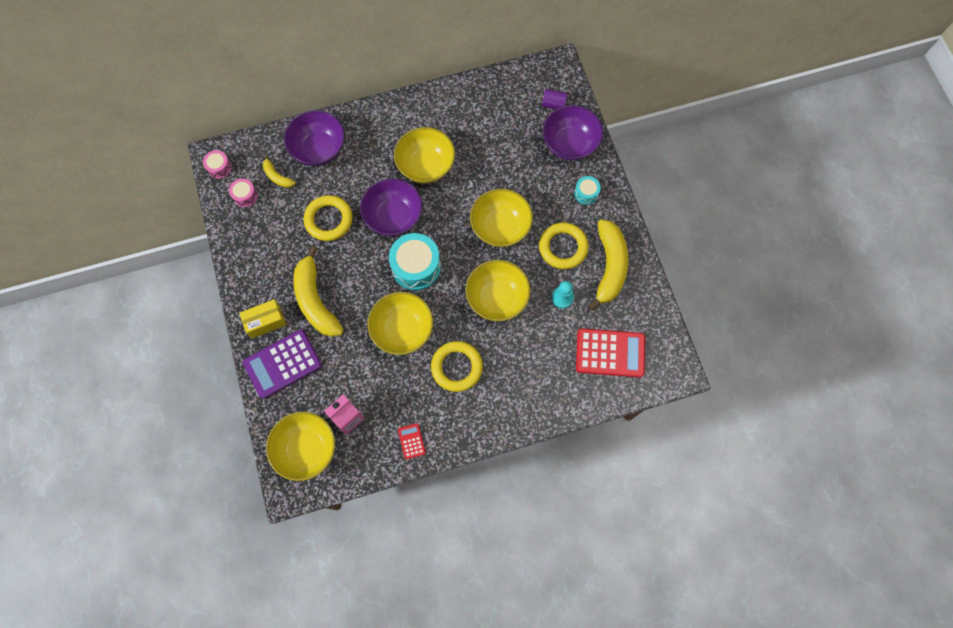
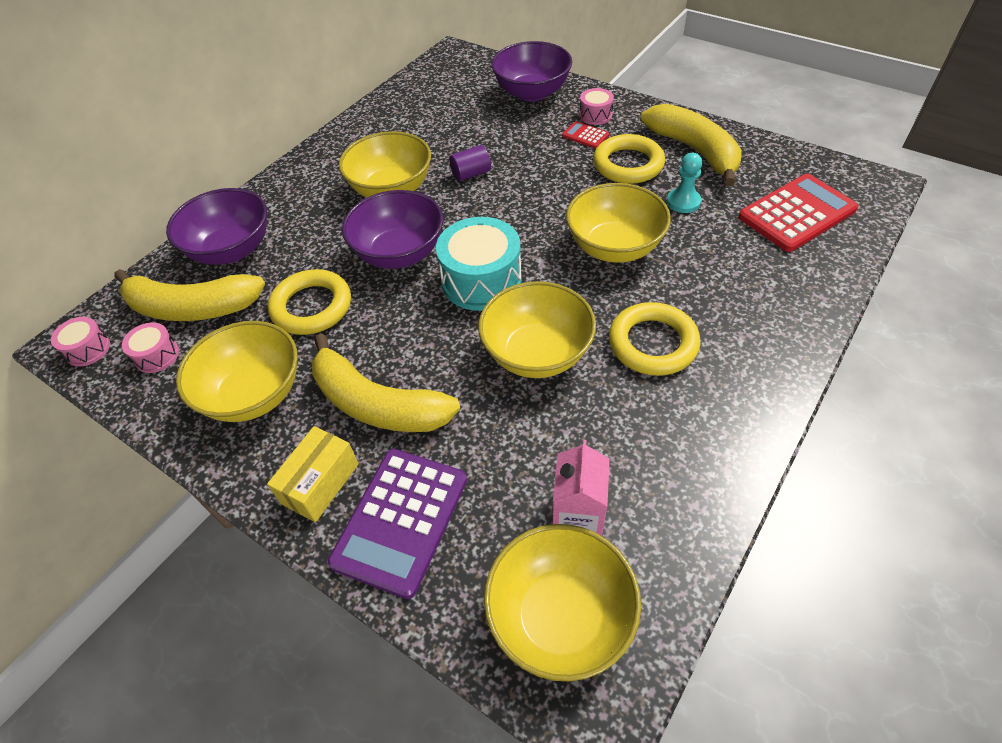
camera: 35 degrees left, 20 degrees down
yellow banana [263,154,296,188] -> yellow banana [114,269,265,321], size x2.06
red calculator [398,423,426,459] -> red calculator moved to [562,121,609,148]
yellow bowl [470,189,533,247] -> yellow bowl moved to [176,321,298,422]
purple cylinder [542,89,567,109] -> purple cylinder moved to [449,145,491,181]
turquoise drum [574,176,601,205] -> pink drum [579,88,614,125]

